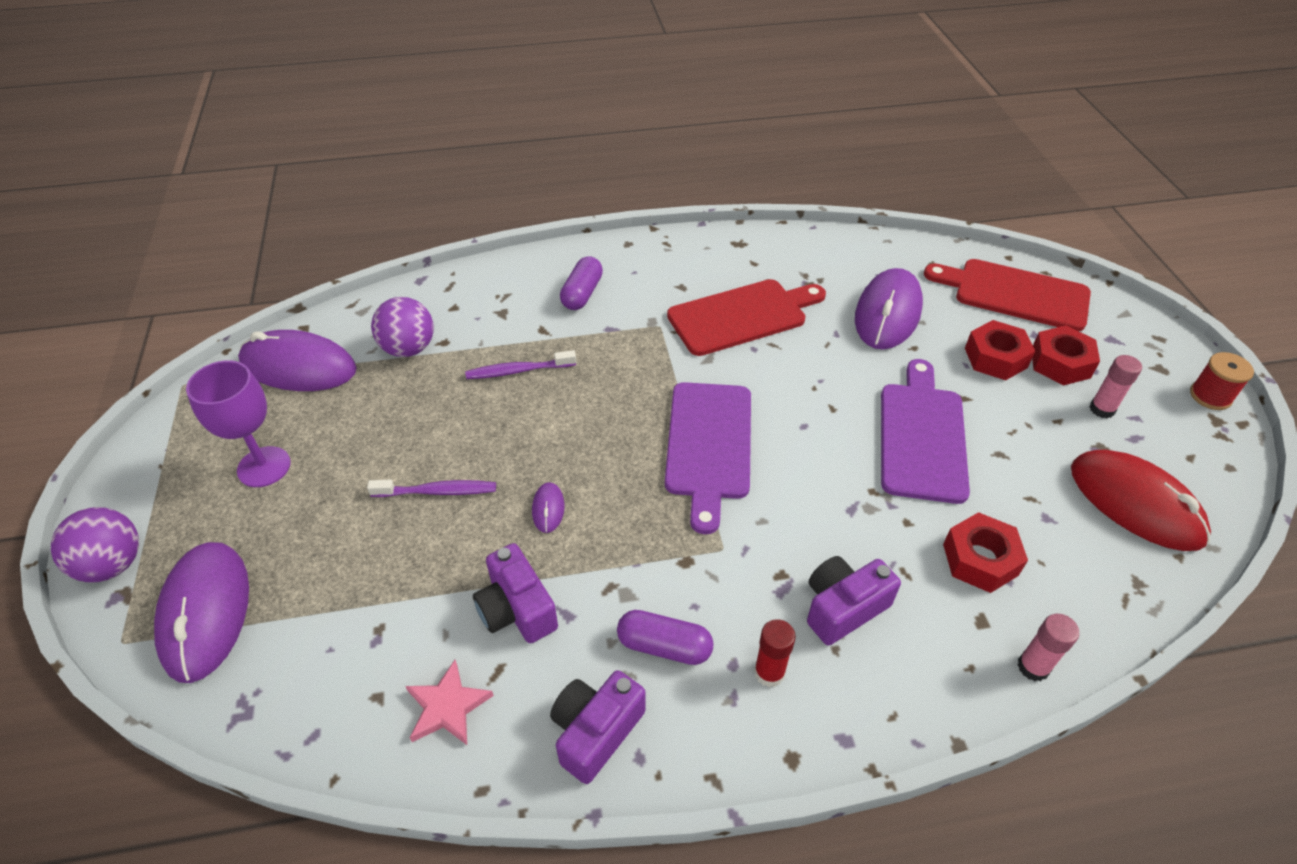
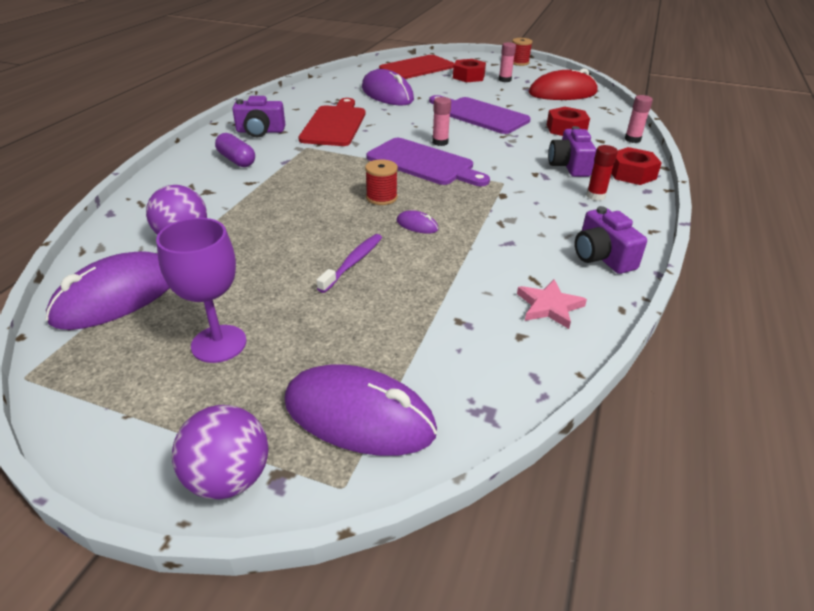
camera: 60 degrees left, 10 degrees down
purple toothbrush [465,350,576,379] -> none
purple camera [473,543,558,643] -> purple camera moved to [232,96,285,137]
purple capsule [617,610,714,665] -> none
red nut [965,320,1035,380] -> red nut moved to [611,147,662,185]
none -> red spool [365,159,398,205]
none -> pink glue stick [432,97,451,146]

